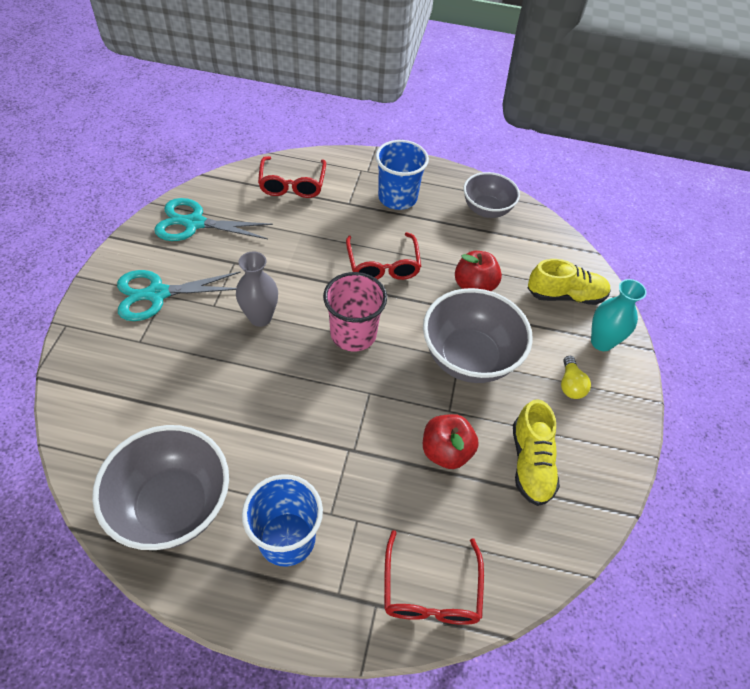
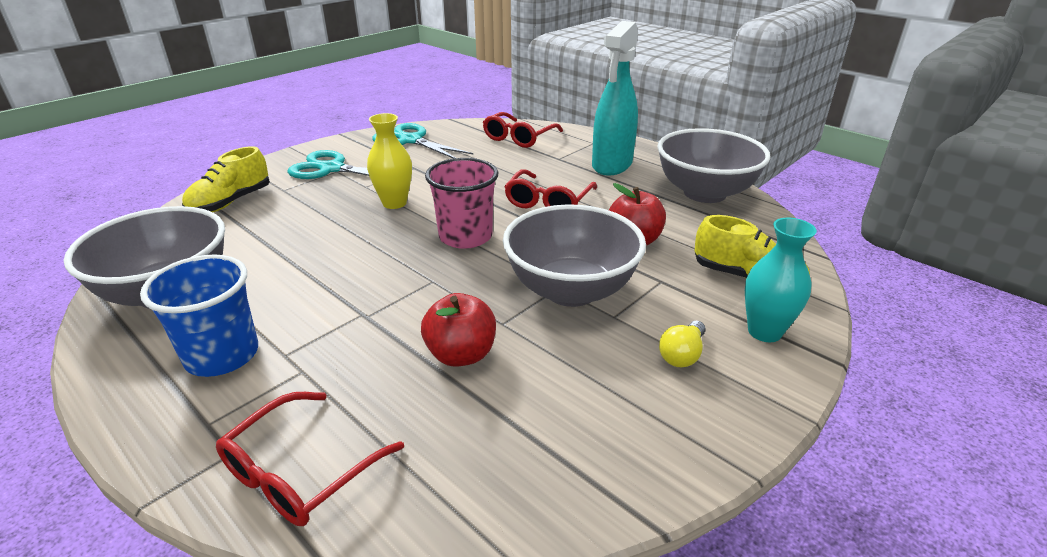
camera: 35 degrees right, 20 degrees down
grey vase [236,252,278,327] -> yellow vase [367,113,412,209]
blue cup [375,140,429,210] -> turquoise spray bottle [592,21,638,175]
grey bowl [463,172,520,218] -> grey bowl [657,128,771,203], size x1.58
yellow shoe [513,399,560,506] -> yellow shoe moved to [182,146,270,212]

